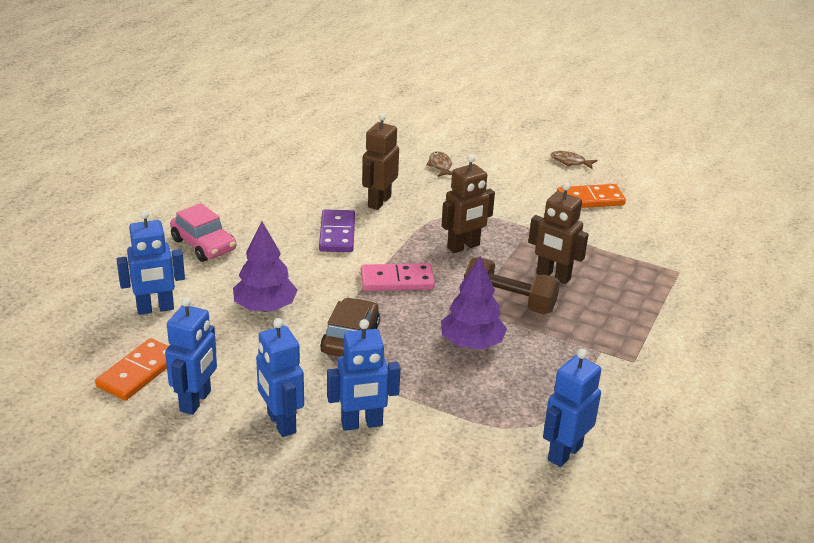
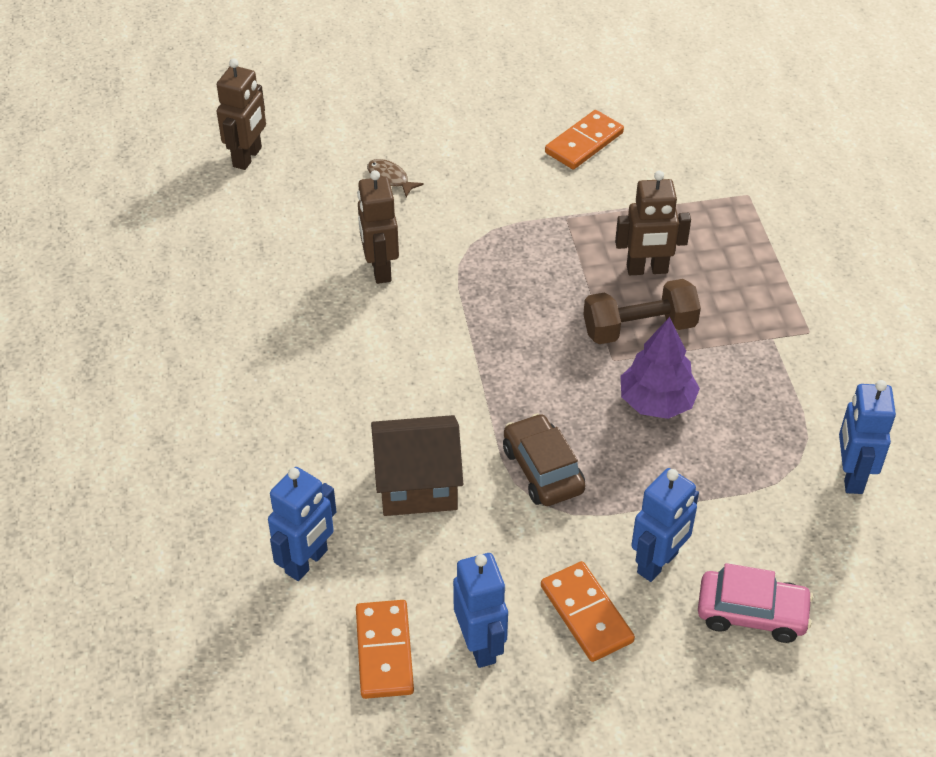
camera: 35 degrees left, 15 degrees up
pink car [170,203,236,262] -> pink car moved to [698,563,813,643]
purple tree [233,221,298,312] -> brown house [371,415,463,516]
blue robot [256,318,304,437] -> orange domino [541,561,635,662]
purple domino [319,210,355,252] -> none
pink domino [361,263,435,291] -> none
brown robot [442,155,495,253] -> brown robot moved to [217,58,266,170]
brown fish [551,151,597,169] -> none

